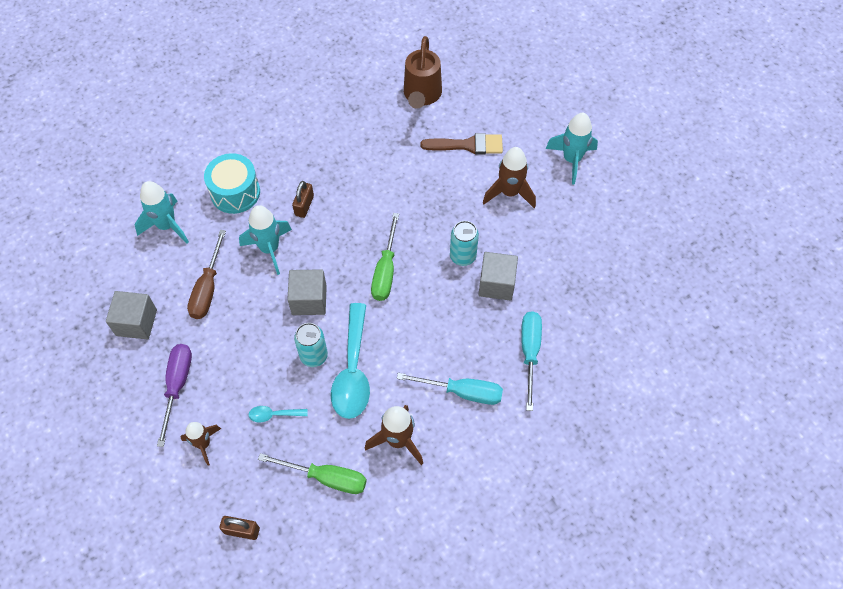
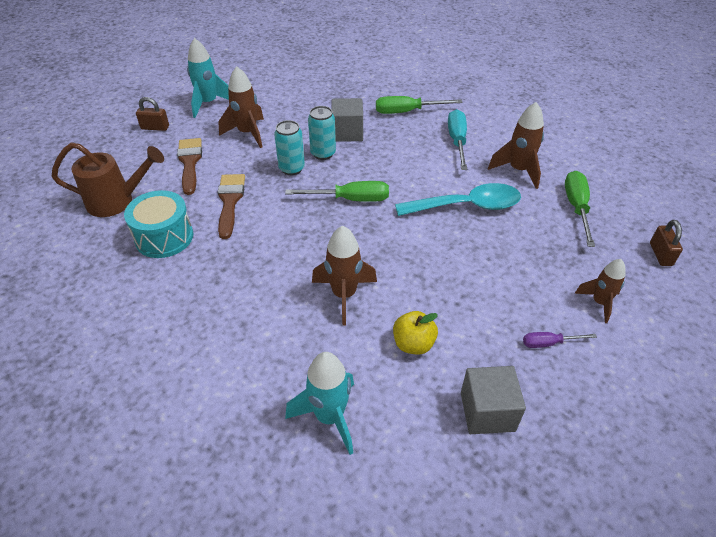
camera: 100 degrees left, 15 degrees down
purple screwdriver [157,344,192,447] -> purple screwdriver [523,332,597,348], size x0.57
brown screwdriver [187,230,226,319] -> yellow apple [393,311,438,355]
turquoise drum [204,153,260,214] -> turquoise drum moved to [124,190,193,258]
turquoise rocket [239,205,292,275] -> brown rocket [312,225,377,326]
turquoise spoon [249,406,307,423] -> none
grey cube [287,269,327,315] -> none
brown padlock [292,181,314,218] -> brown padlock moved to [136,97,169,131]
turquoise can [294,323,328,367] -> turquoise can moved to [274,120,305,175]
turquoise screwdriver [521,311,542,411] -> green screwdriver [376,96,463,114]
none -> brown brush [218,174,245,239]

